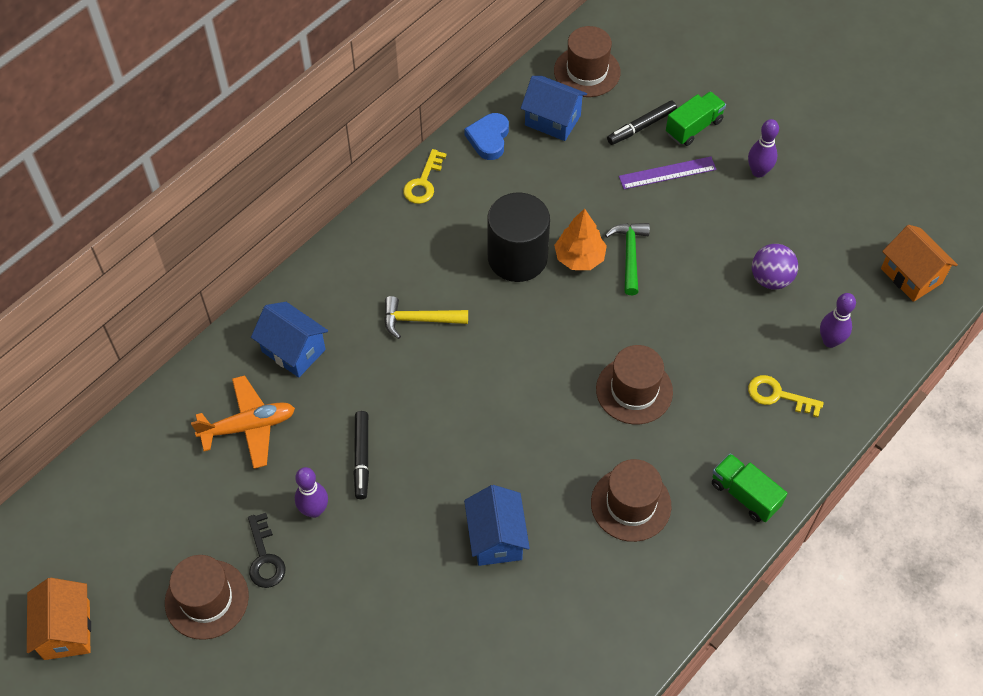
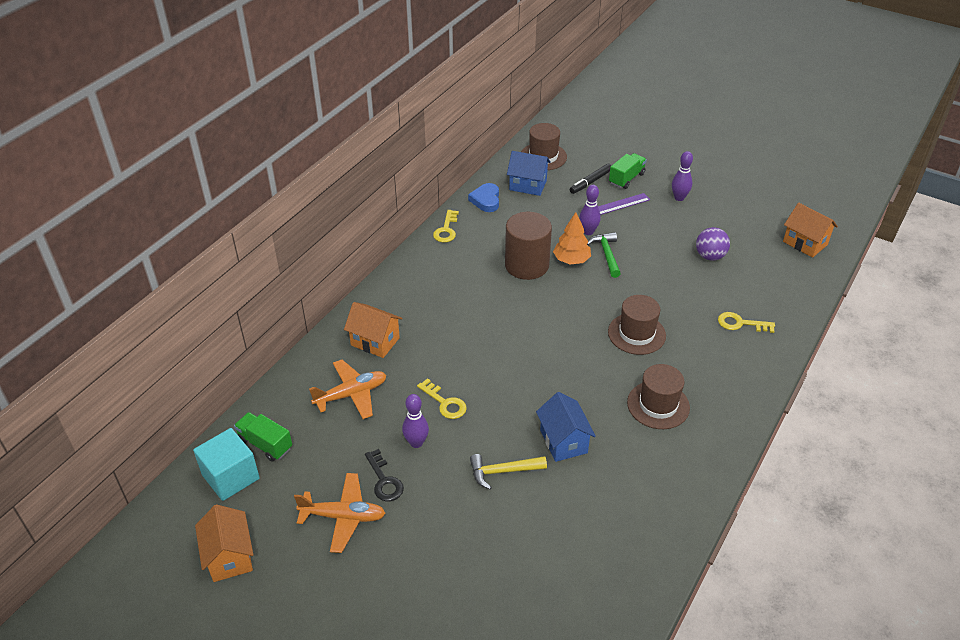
camera: 10 degrees left, 15 degrees down
brown hat [165,555,249,640] -> orange plane [294,473,386,553]
blue house [251,302,328,378] -> orange house [344,302,402,358]
black marker [353,411,369,499] -> yellow key [417,378,467,419]
yellow hammer [384,296,468,339] -> yellow hammer moved to [470,454,547,490]
black cylinder [487,193,550,282] -> brown cylinder [505,212,552,280]
green truck [712,453,788,522] -> green truck moved to [234,412,292,461]
purple bowling pin [820,293,856,348] -> purple bowling pin moved to [579,185,601,235]
none -> turquoise cube [193,428,260,501]

